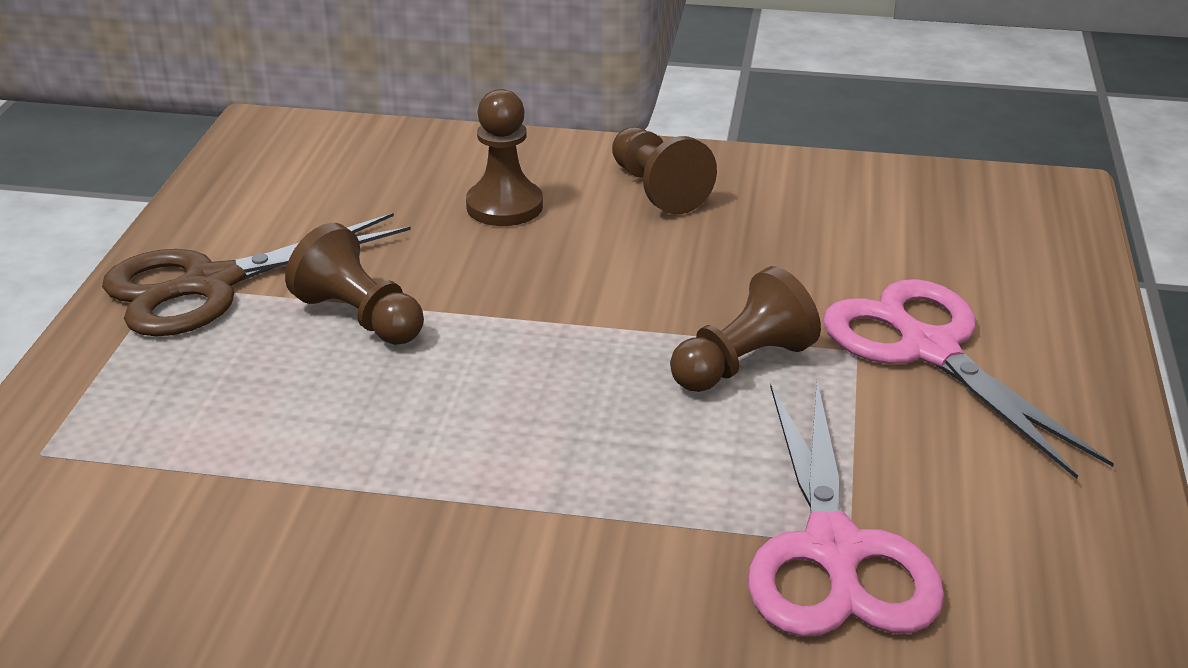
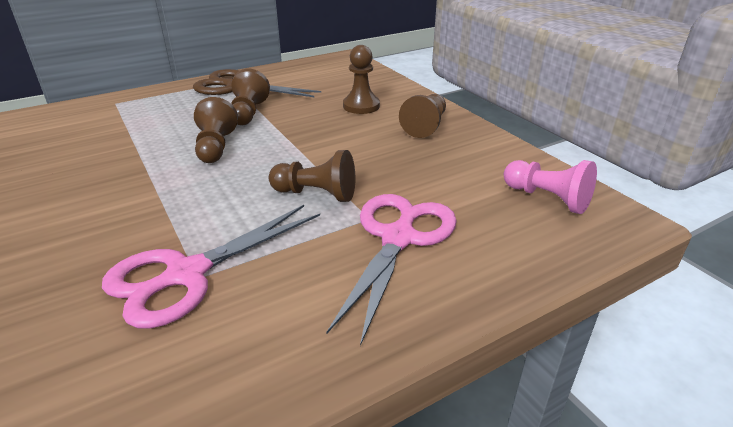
camera: 50 degrees right, 0 degrees up
none -> brown pawn [194,97,238,163]
none -> pink pawn [504,160,597,214]

